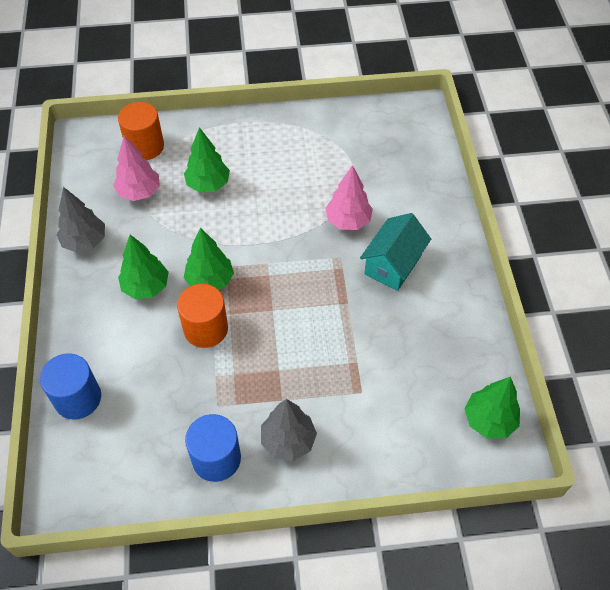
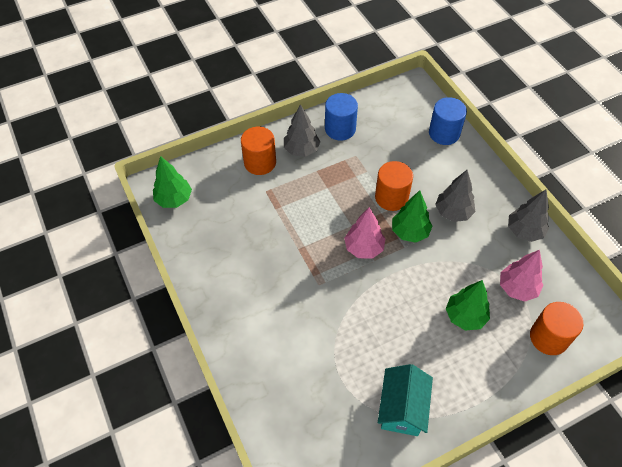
camera: 160 degrees right, 0 degrees up
green tree [118,235,169,299] -> grey tree [435,170,475,222]
pink tree [325,165,373,230] -> pink tree moved to [344,207,386,259]
turquoise house [360,213,431,291] -> turquoise house moved to [378,364,433,436]
none -> orange cylinder [241,127,276,175]

